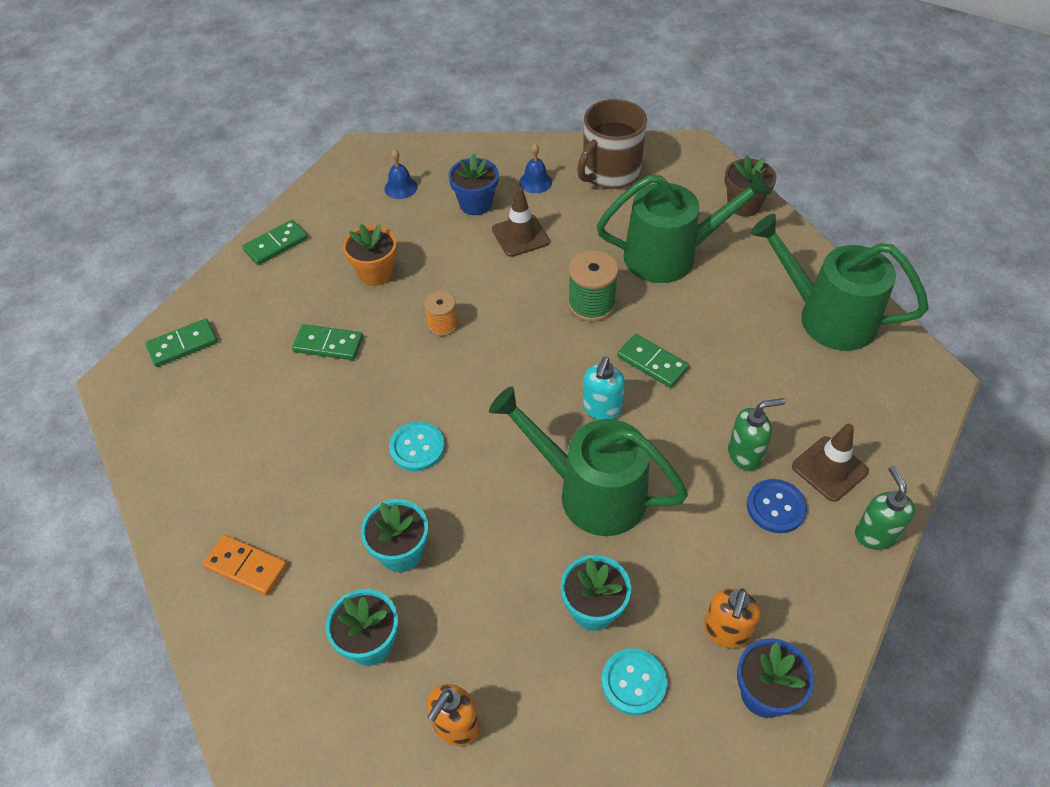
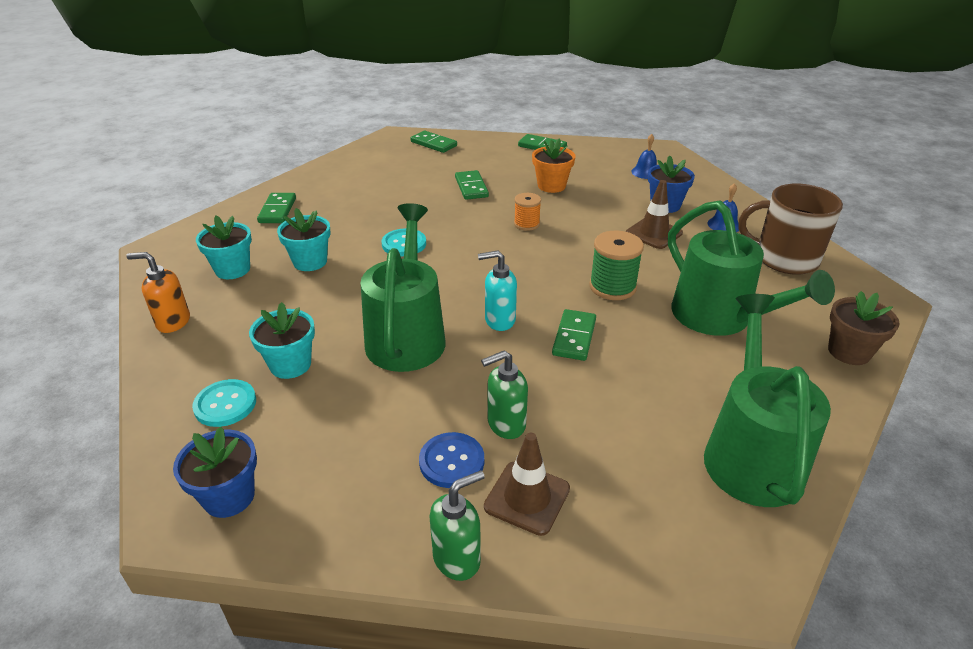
camera: 65 degrees right, 15 degrees down
orange domino [203,535,287,596] -> green domino [257,193,296,223]
orange soap dispenser [704,588,761,648] -> none
green soap dispenser [728,398,785,471] -> green soap dispenser turned 105 degrees clockwise [481,350,528,439]

